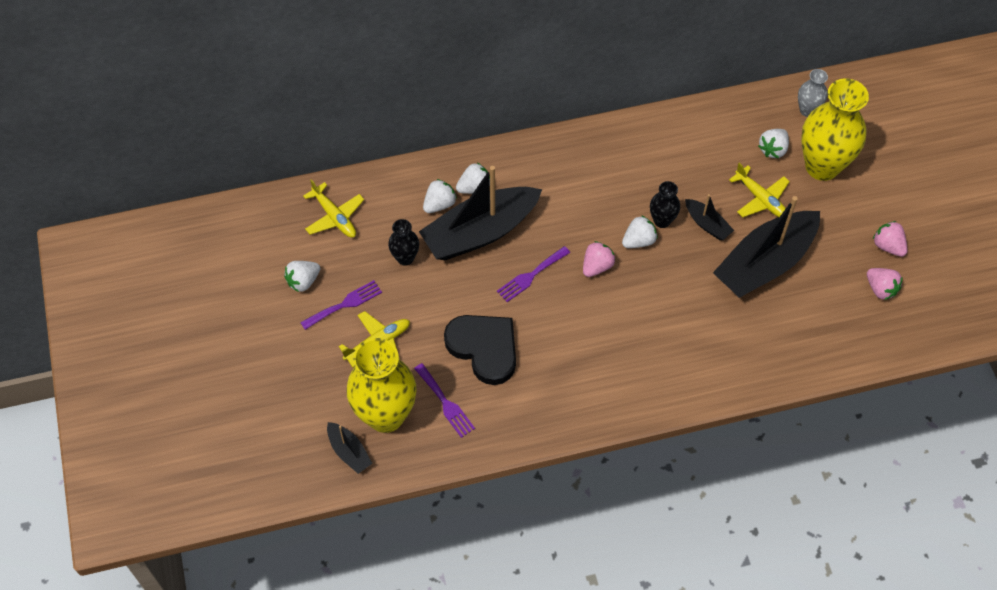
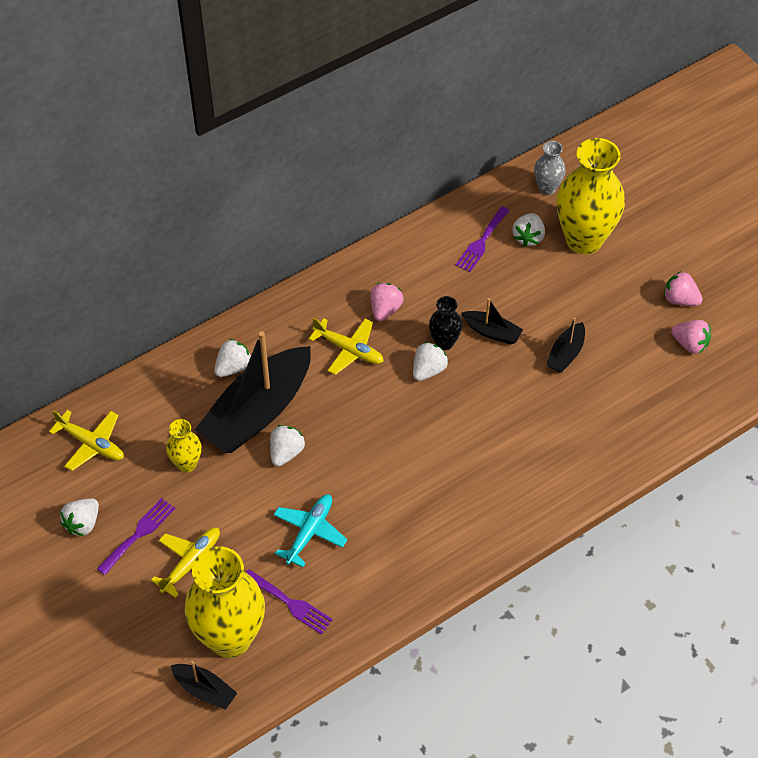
camera: 20 degrees left, 5 degrees down
black vase [388,219,419,266] -> yellow vase [166,419,202,472]
white strawberry [423,179,457,213] -> white strawberry moved to [270,425,305,466]
black heart [444,315,516,385] -> turquoise plane [274,495,347,567]
purple fork [497,246,570,302] -> purple fork moved to [455,206,510,272]
pink strawberry [583,241,616,277] -> pink strawberry moved to [370,283,403,321]
black boat [713,196,820,298] -> black boat [546,318,585,373], size x0.45
yellow plane [729,163,790,217] -> yellow plane moved to [309,318,384,375]

